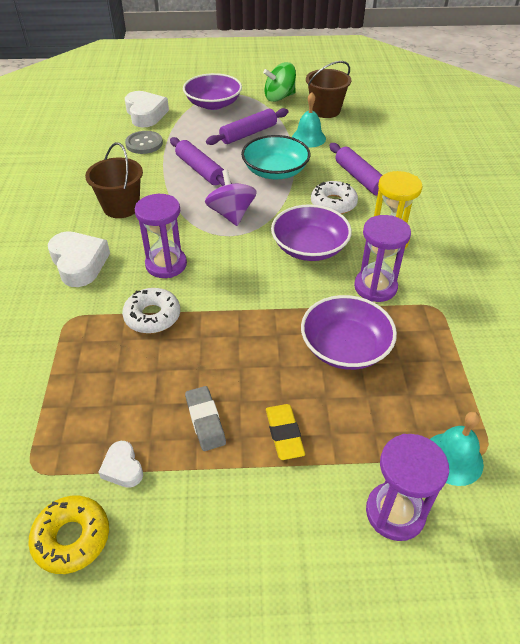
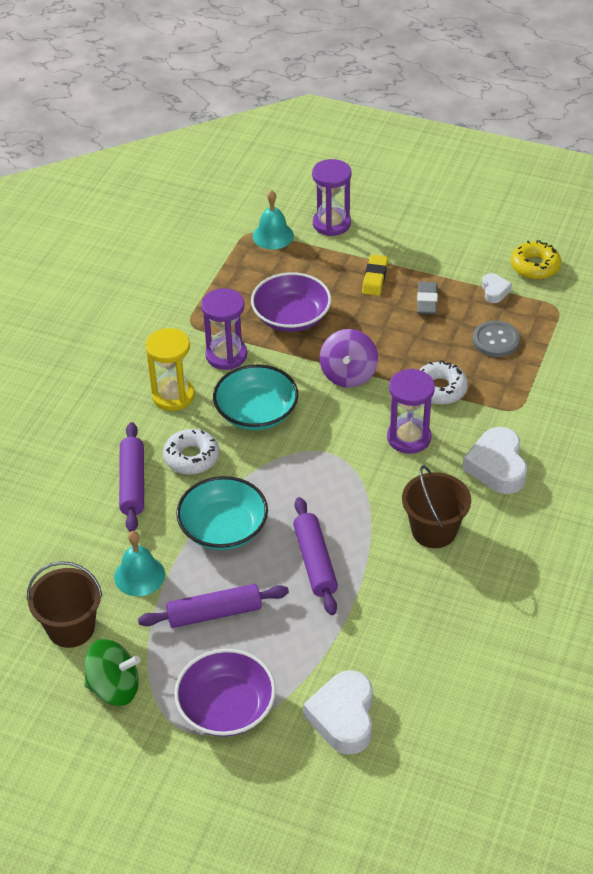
camera: 155 degrees left, 0 degrees up
grey button [125,131,163,154] -> grey button moved to [472,321,520,357]
purple spinning top [205,169,257,226] -> purple spinning top moved to [320,329,378,388]
purple bowl [271,204,352,261] -> turquoise bowl [213,365,298,430]

